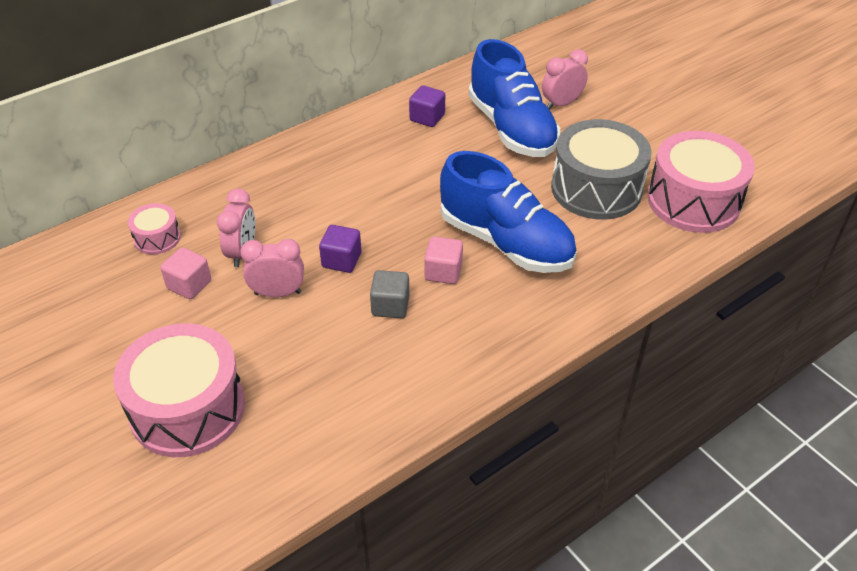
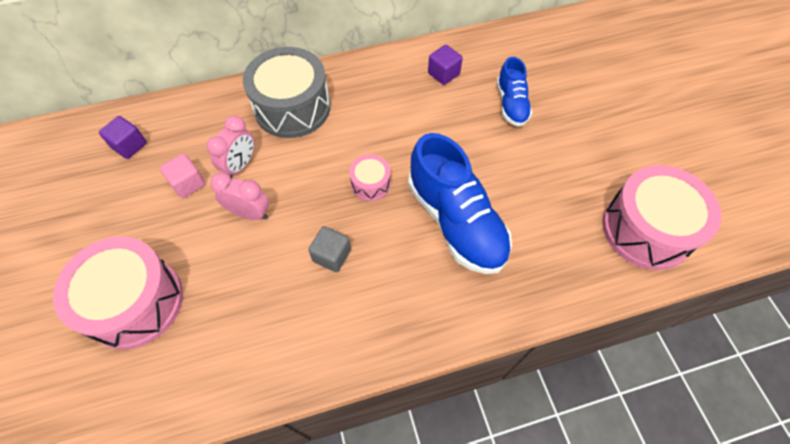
camera: 20 degrees right, 15 degrees up
pink drum [128,203,181,255] -> pink drum moved to [349,154,391,201]
purple cube [319,225,361,273] -> purple cube moved to [99,116,147,159]
pink cube [424,237,463,284] -> none
blue shoe [468,39,560,157] -> blue shoe [497,57,532,127], size x0.56
pink clock [542,49,588,110] -> none
grey drum [551,119,652,220] -> grey drum moved to [243,47,330,138]

